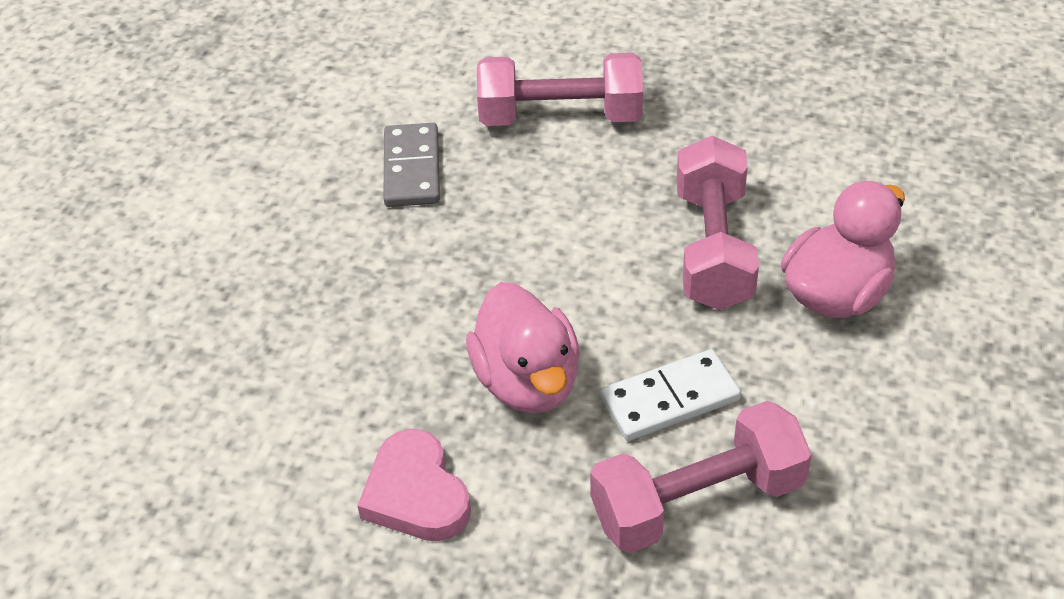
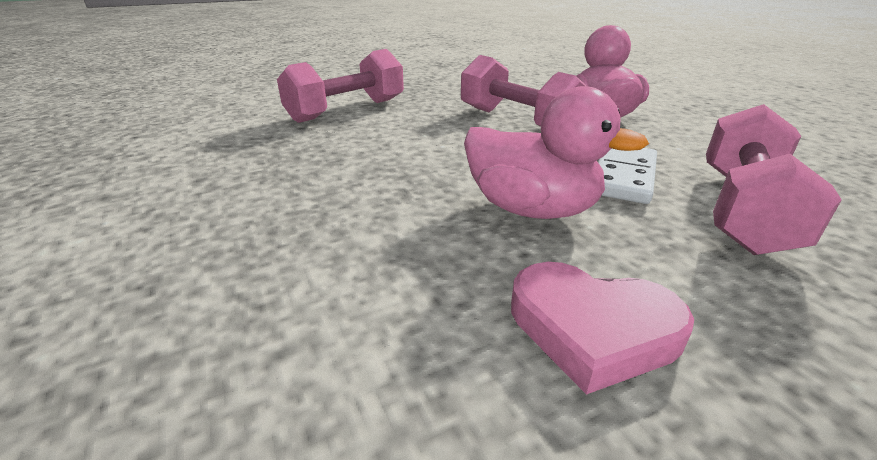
camera: 45 degrees left, 15 degrees down
grey domino [383,123,440,207] -> none

